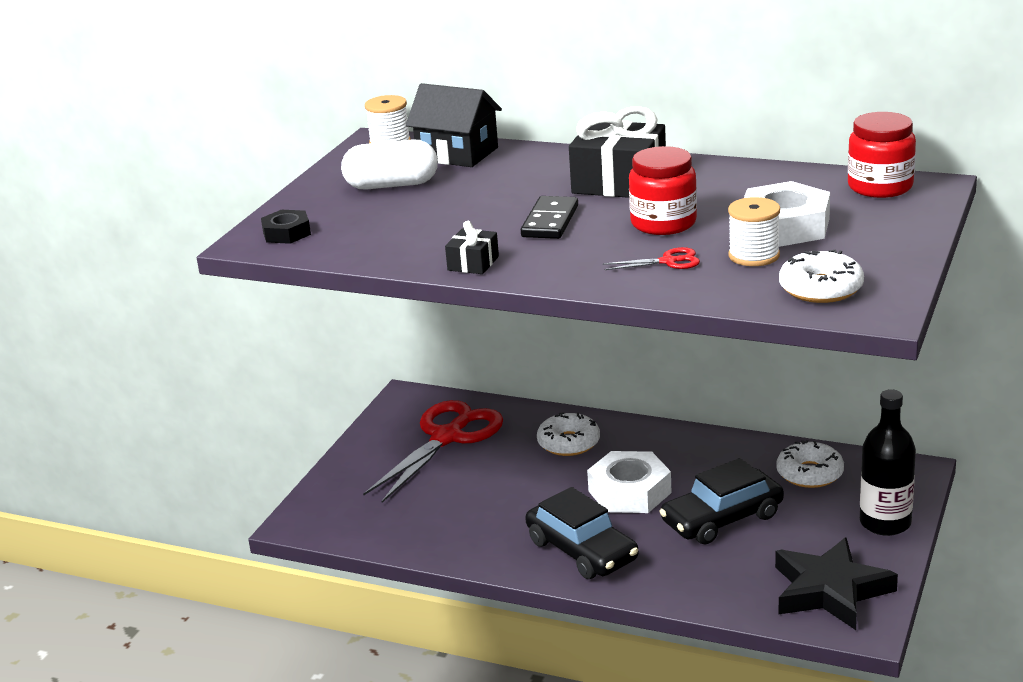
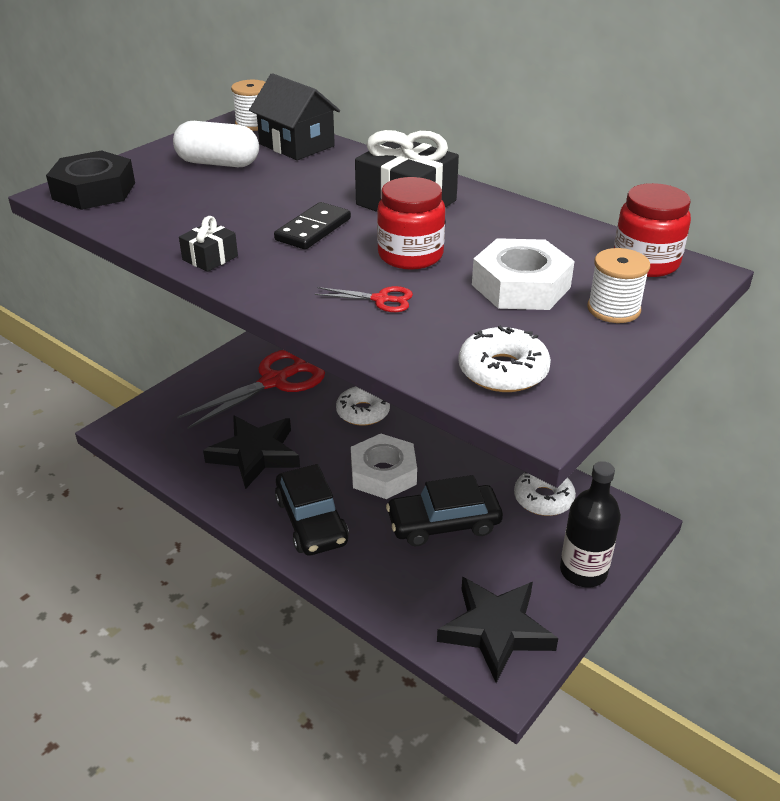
camera: 15 degrees right, 10 degrees up
black nut [261,210,311,244] -> black nut [46,150,135,210], size x1.76
white spool [728,197,780,266] -> white spool moved to [587,248,650,323]
none -> black star [203,416,300,489]

